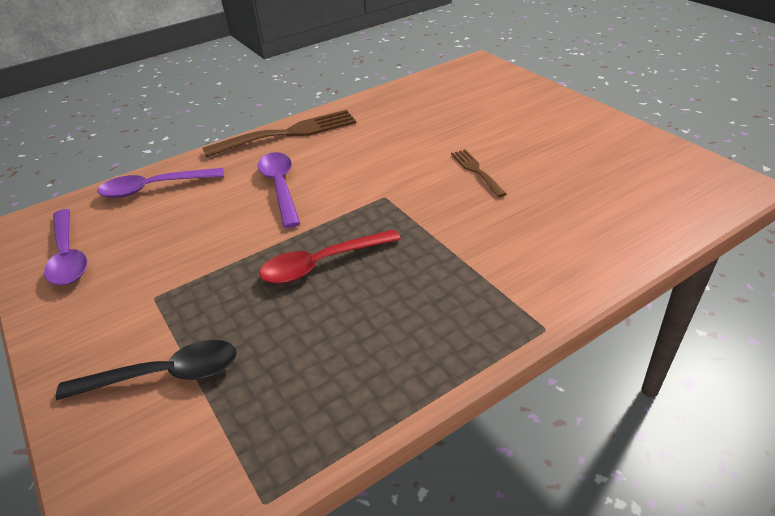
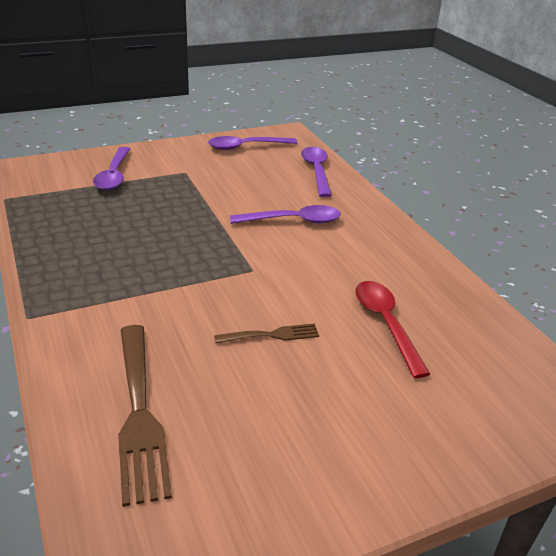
camera: 95 degrees right, 5 degrees down
black spoon [56,340,236,400] -> purple spoon [93,147,130,190]
brown fork [203,110,356,157] -> brown fork moved to [118,325,172,507]
red spoon [259,229,401,284] -> red spoon moved to [356,281,430,378]

